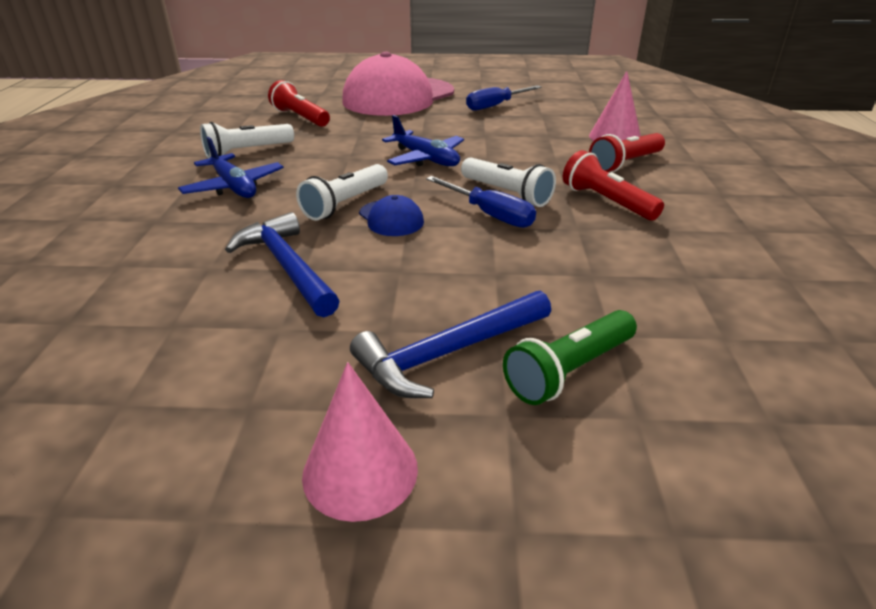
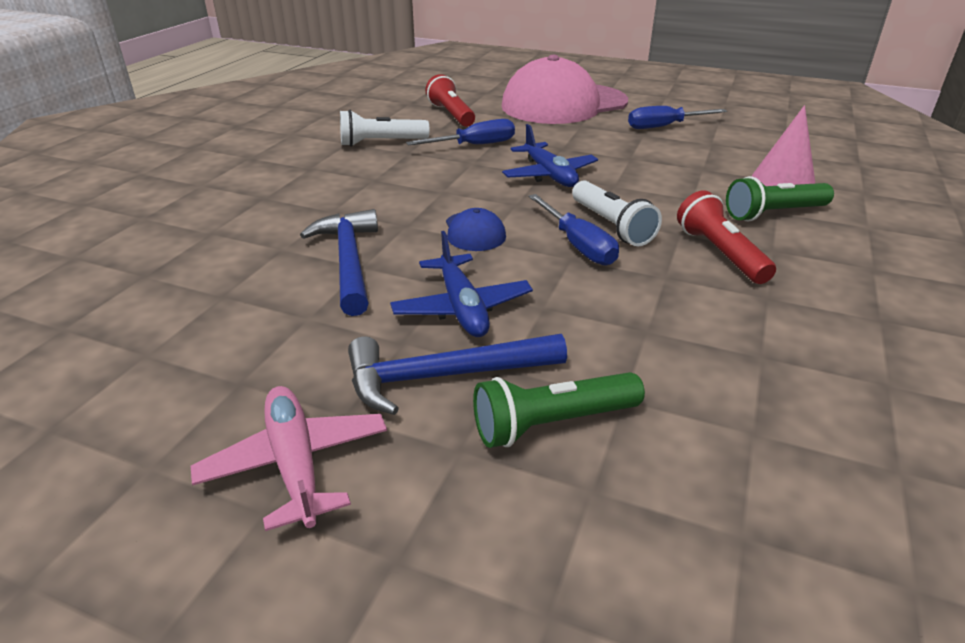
camera: 20 degrees right, 0 degrees up
blue plane [178,137,284,198] -> blue plane moved to [390,231,533,337]
white flashlight [296,164,388,221] -> none
pink cone [302,362,418,522] -> pink plane [191,386,387,531]
red flashlight [589,133,665,173] -> green flashlight [726,176,834,221]
none -> blue screwdriver [406,119,515,145]

